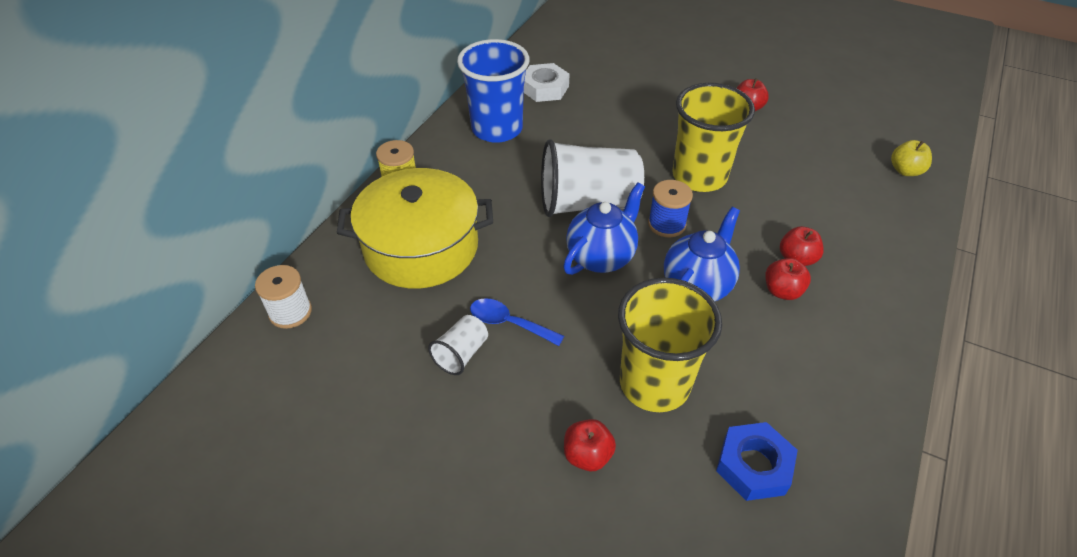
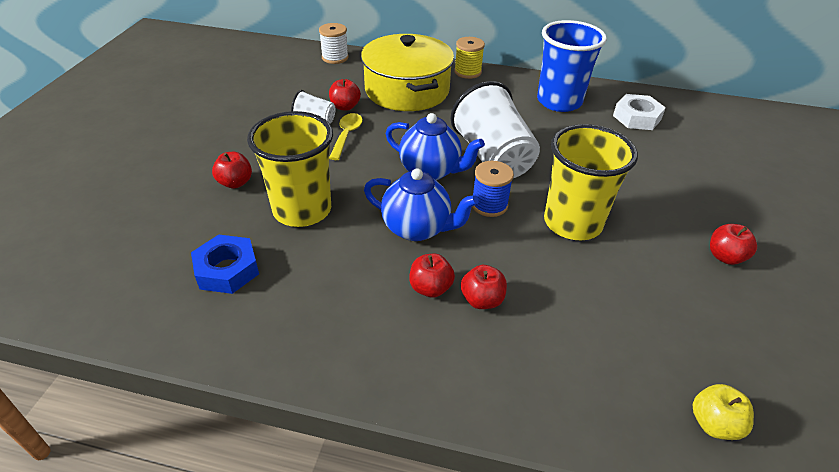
camera: 75 degrees right, 5 degrees down
blue spoon [470,298,564,346] -> yellow spoon [329,113,363,160]
none -> red apple [329,79,361,111]

